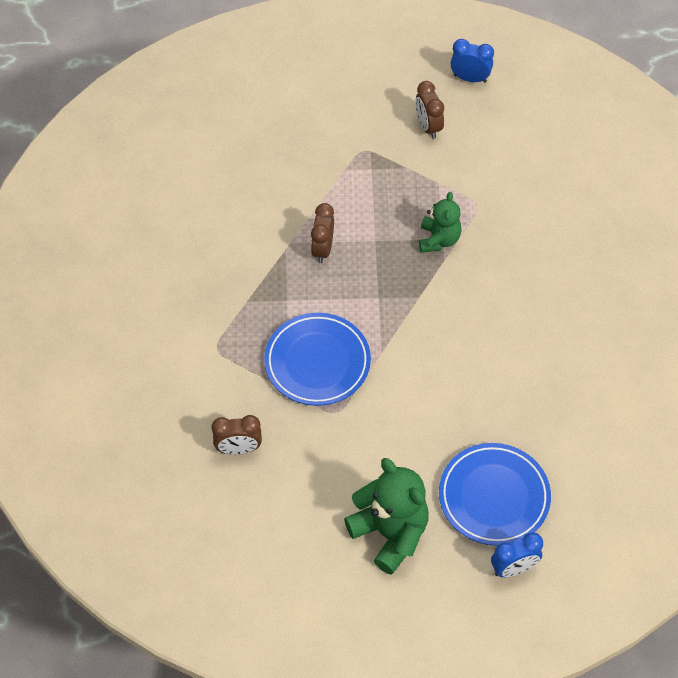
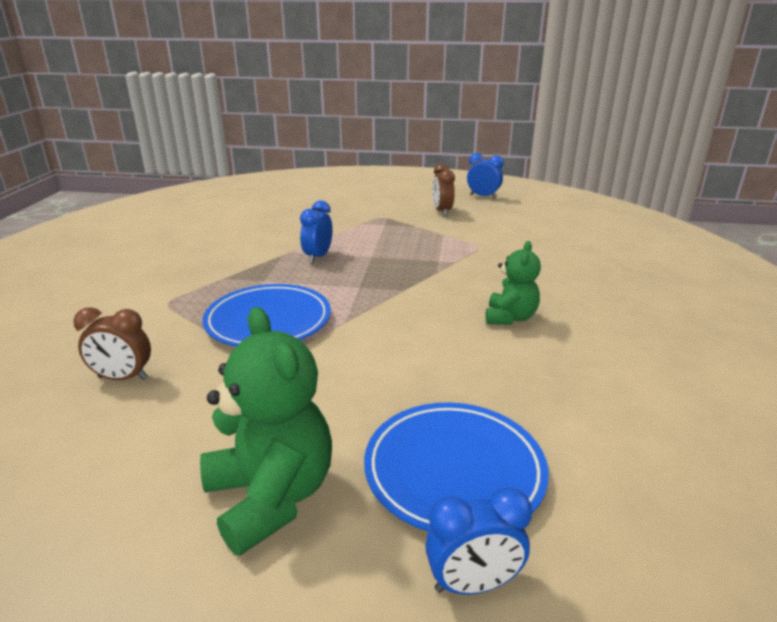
camera: 10 degrees right, 30 degrees down
brown clock [311,203,334,263] -> blue clock [300,200,333,263]
green teddy bear [419,192,461,253] -> green teddy bear moved to [486,241,541,325]

